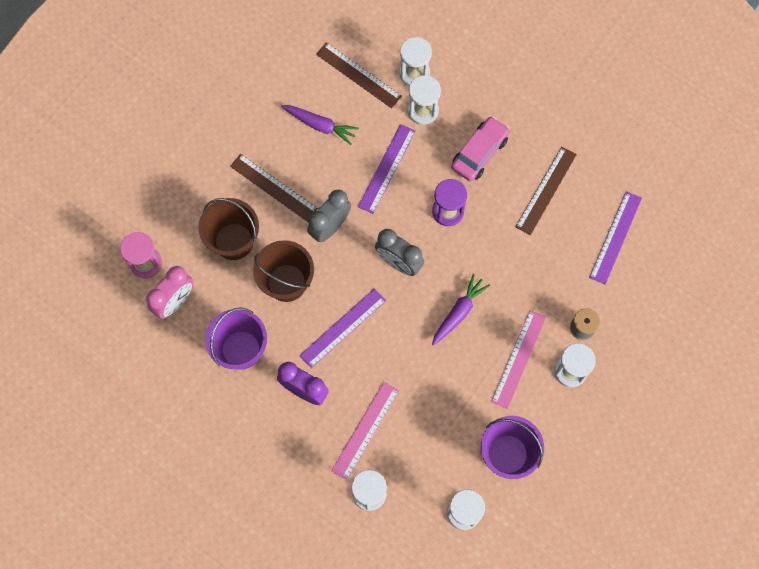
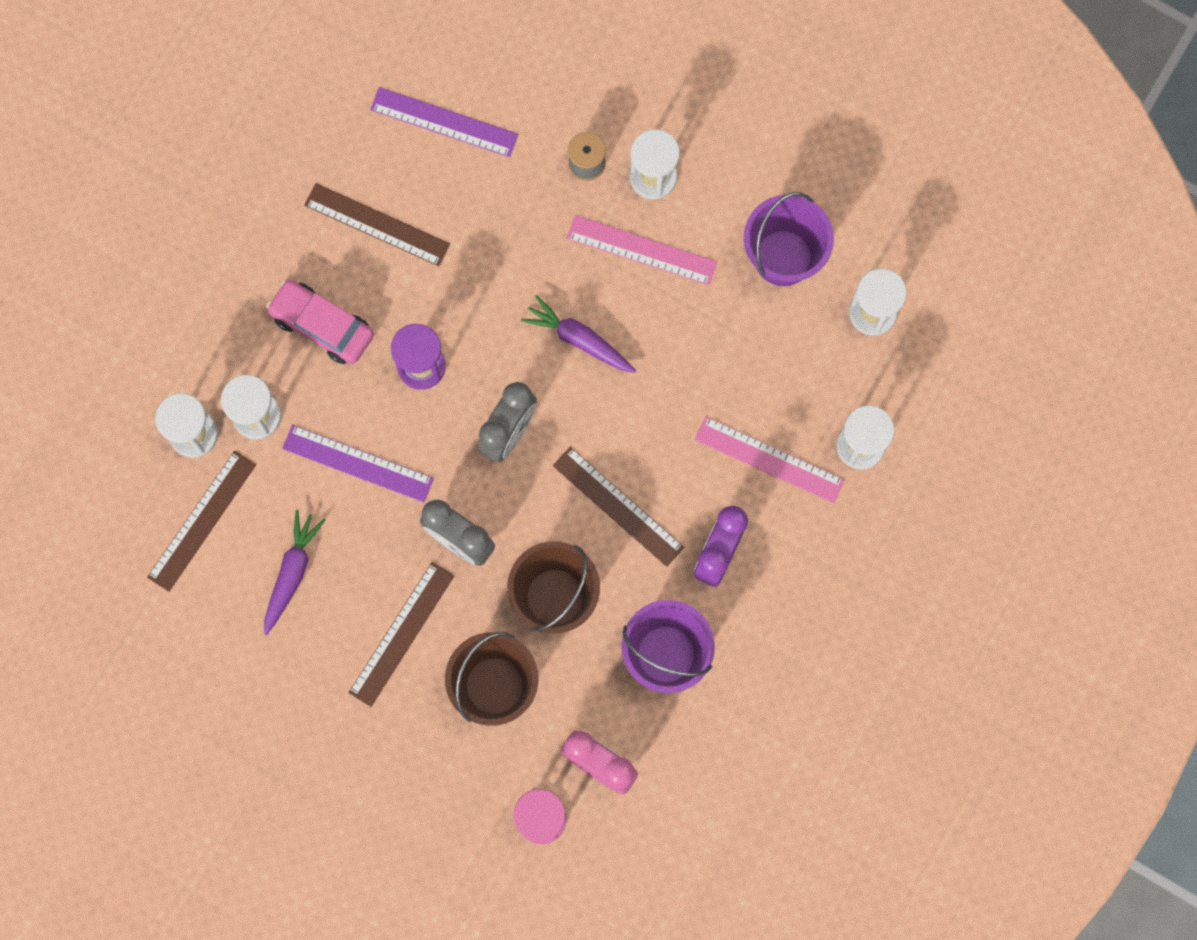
camera: 95 degrees left, 5 degrees up
purple ruler [299,288,386,368] -> brown ruler [553,447,684,567]

